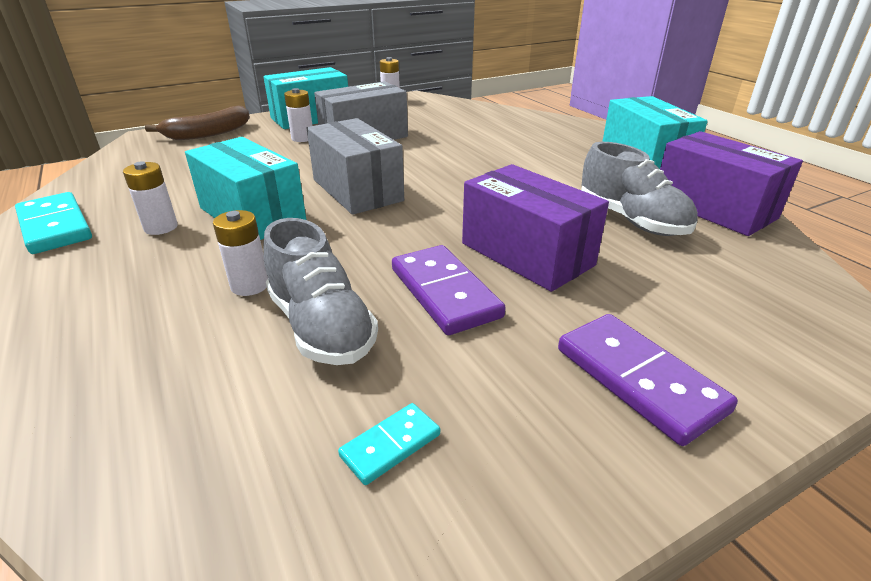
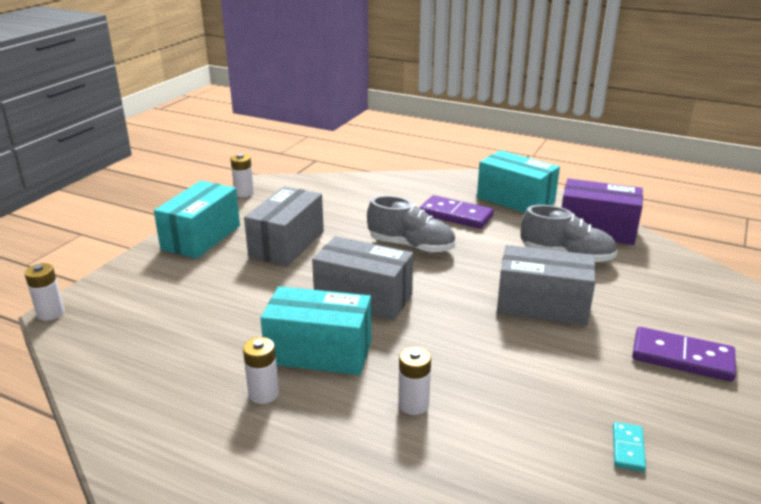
camera: 35 degrees left, 5 degrees down
turquoise domino [15,192,92,254] -> none
brown banana [145,106,250,140] -> none
grey shoe [263,218,378,365] -> grey shoe moved to [367,196,455,253]
white battery [284,88,313,142] -> white battery moved to [24,263,64,321]
purple domino [392,245,506,335] -> purple domino moved to [419,195,494,229]
purple box [462,164,609,292] -> grey box [497,245,596,326]

